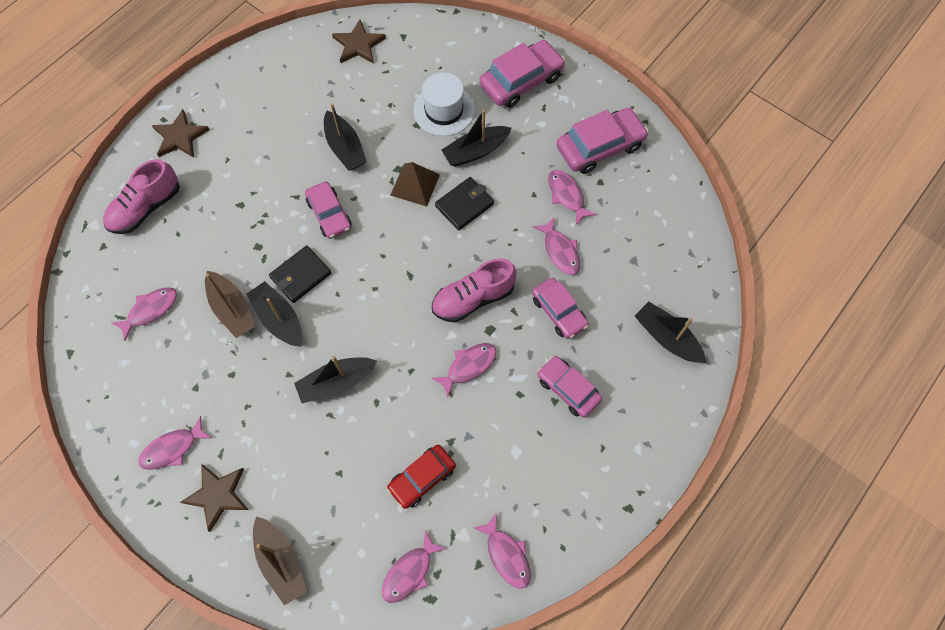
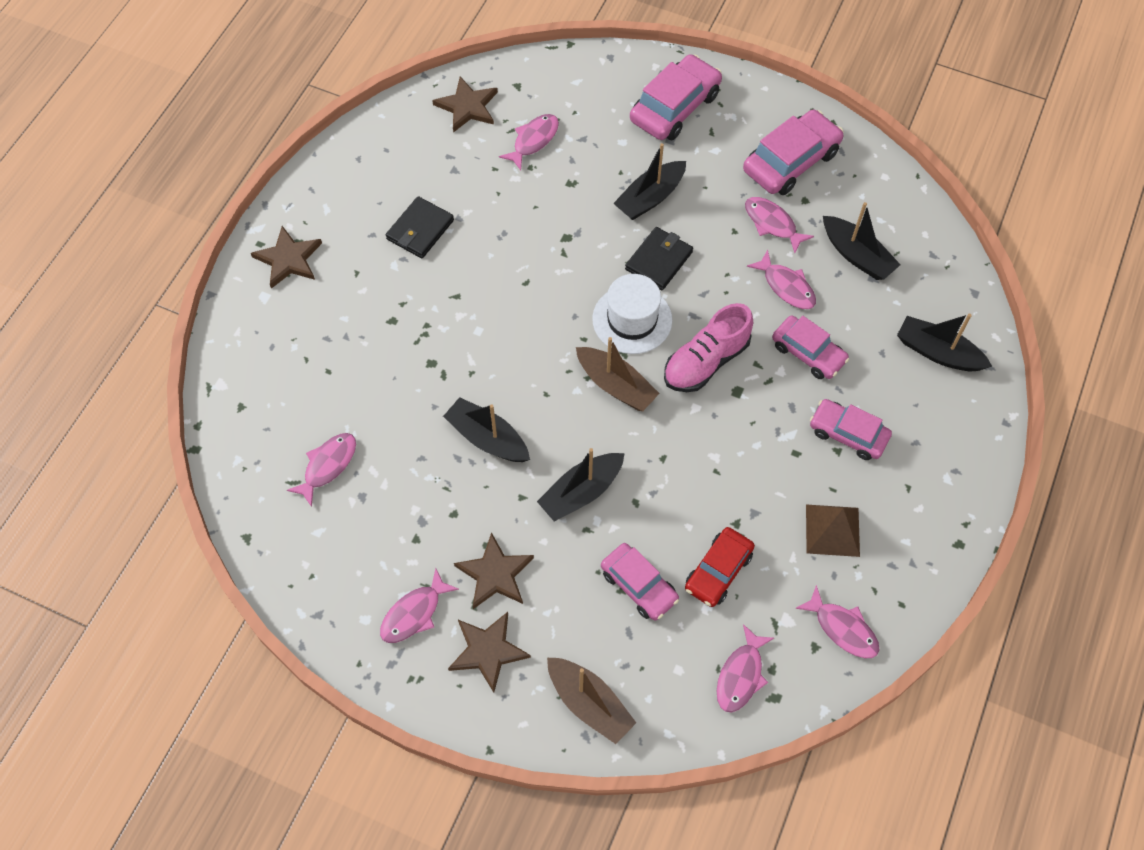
camera: 15 degrees left, 5 degrees down
pink shoe [103,159,180,234] -> none
brown boat [205,271,256,338] -> brown boat moved to [576,337,660,411]
black wallet [269,245,331,303] -> black wallet moved to [386,196,454,258]
pink car [305,181,352,239] -> pink car moved to [601,543,679,620]
black boat [324,103,367,171] -> black boat moved to [823,202,901,280]
brown pyramid [390,162,440,207] -> brown pyramid moved to [806,505,860,557]
white hat [413,72,475,136] -> white hat moved to [592,274,672,354]
pink fish [432,343,496,398] -> pink fish moved to [499,114,559,170]
none -> brown star [454,532,534,609]

